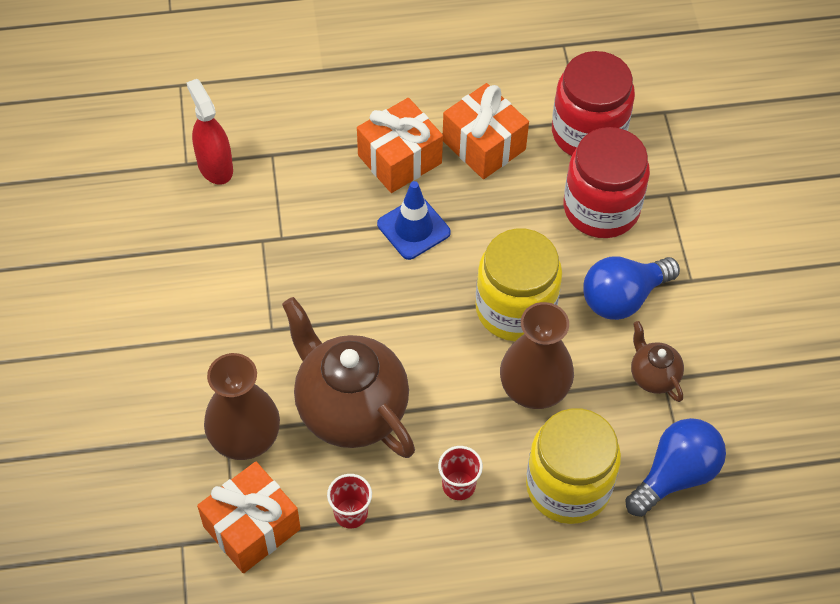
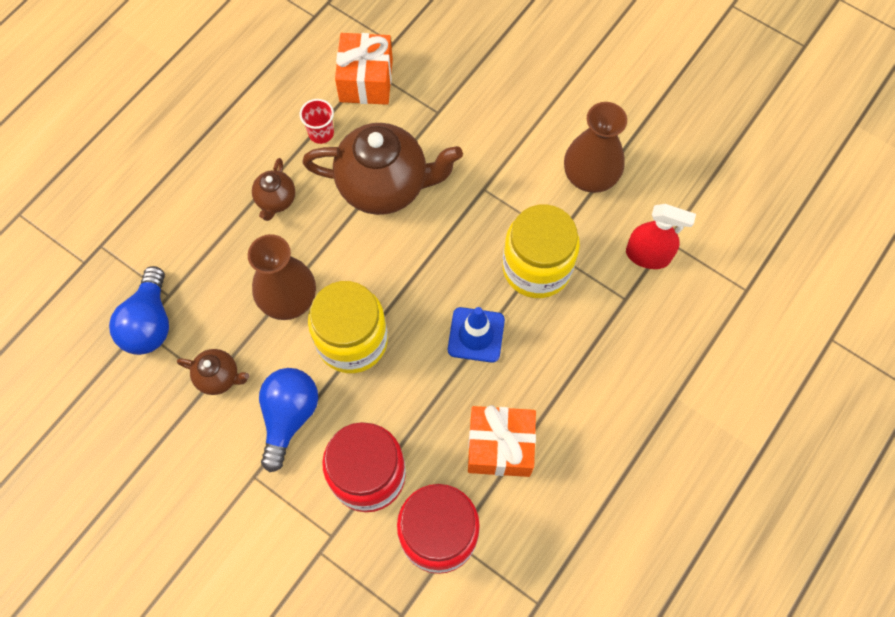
camera: 135 degrees right, 10 degrees up
brown vase [204,353,280,460] -> brown vase moved to [564,102,627,193]
orange gift [357,98,443,193] -> none
red cup [438,446,483,500] -> brown teapot [252,158,295,221]
yellow jar [526,408,621,524] -> yellow jar moved to [502,204,580,298]

